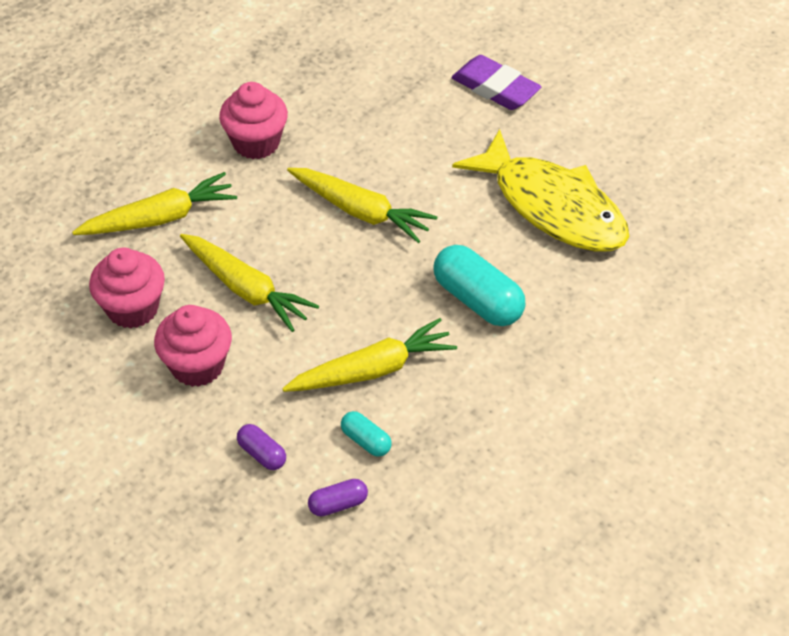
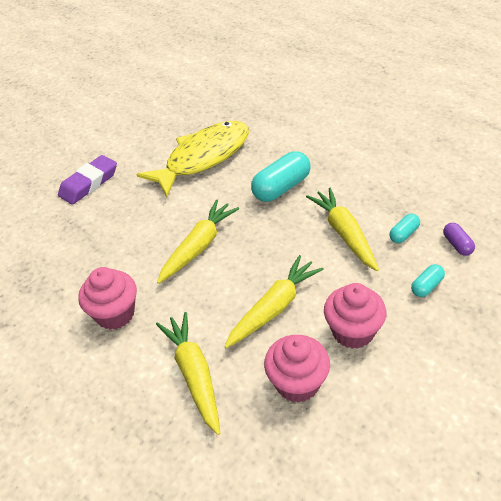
camera: 85 degrees left, 5 degrees down
purple capsule [237,424,286,470] -> turquoise capsule [411,264,445,297]

